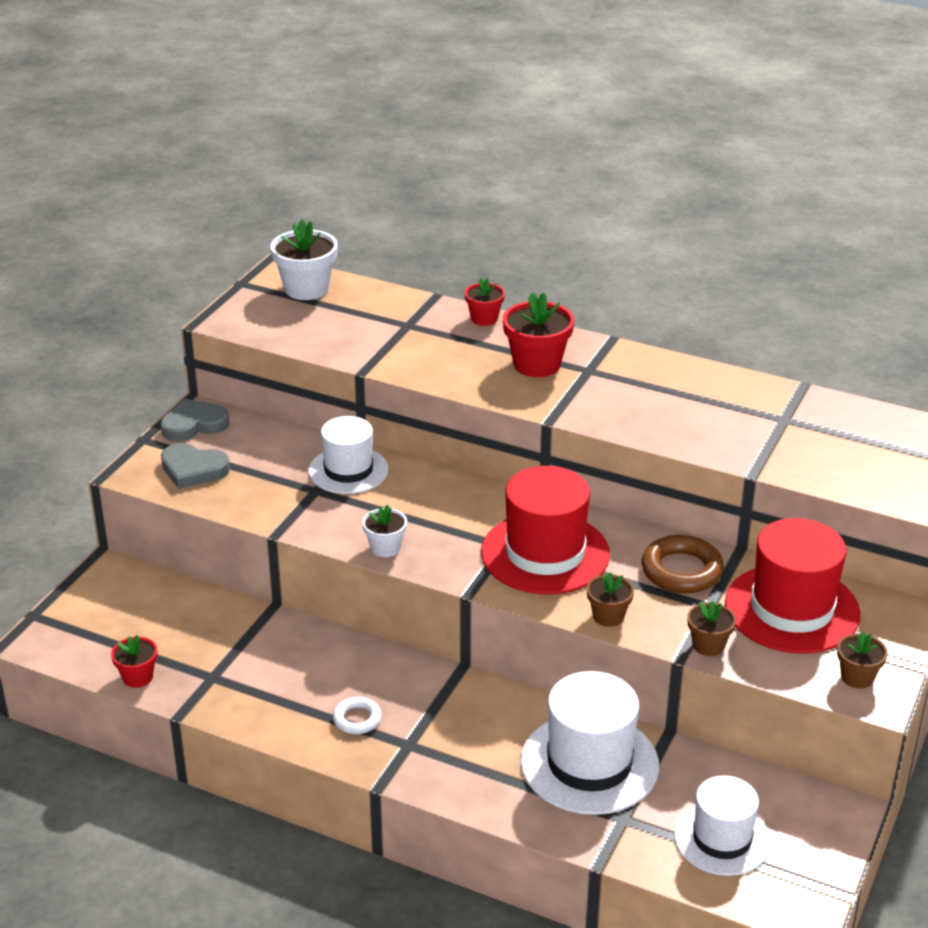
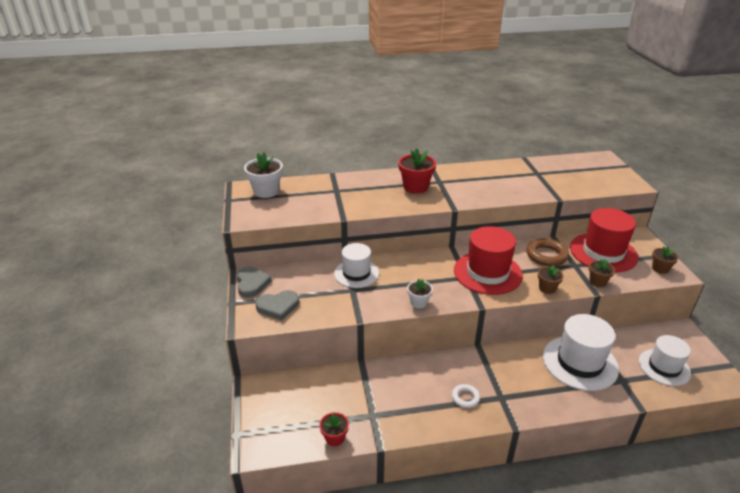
camera: 35 degrees left, 0 degrees up
grey heart [161,399,230,442] -> grey heart turned 135 degrees clockwise [236,267,272,298]
red flower pot [465,278,505,326] -> none

